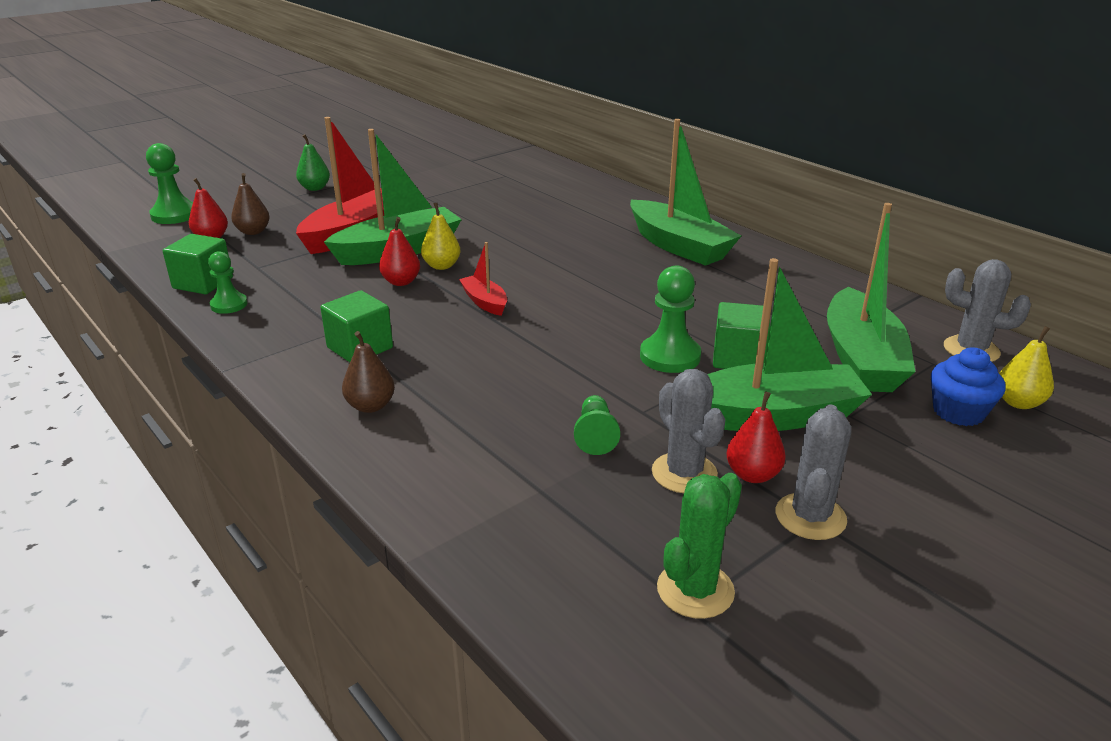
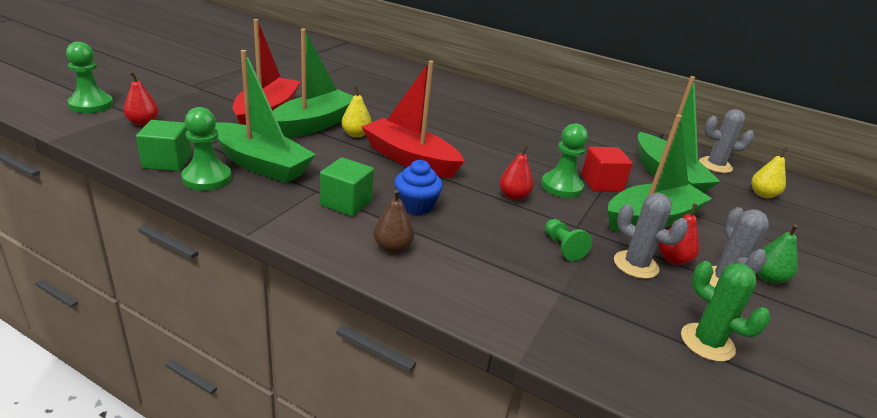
camera: 25 degrees left, 0 degrees up
green pawn [208,251,248,314] -> green pawn [181,107,232,191], size x1.55
brown pear [231,173,270,235] -> none
green pear [296,134,330,191] -> green pear moved to [757,224,798,284]
red pear [379,217,420,286] -> red pear moved to [499,144,534,200]
red boat [459,242,507,316] -> red boat [362,60,465,178], size x2.05
green boat [630,119,741,266] -> green boat moved to [214,50,316,183]
green cactus [657,473,742,619] -> green cactus turned 60 degrees counterclockwise [681,261,771,362]
green cube [713,302,770,369] -> red cube [581,147,633,192]
blue cupcake [931,347,1006,426] -> blue cupcake moved to [394,160,443,215]

